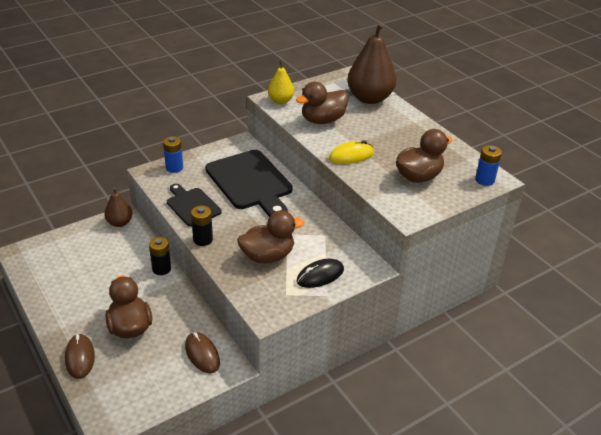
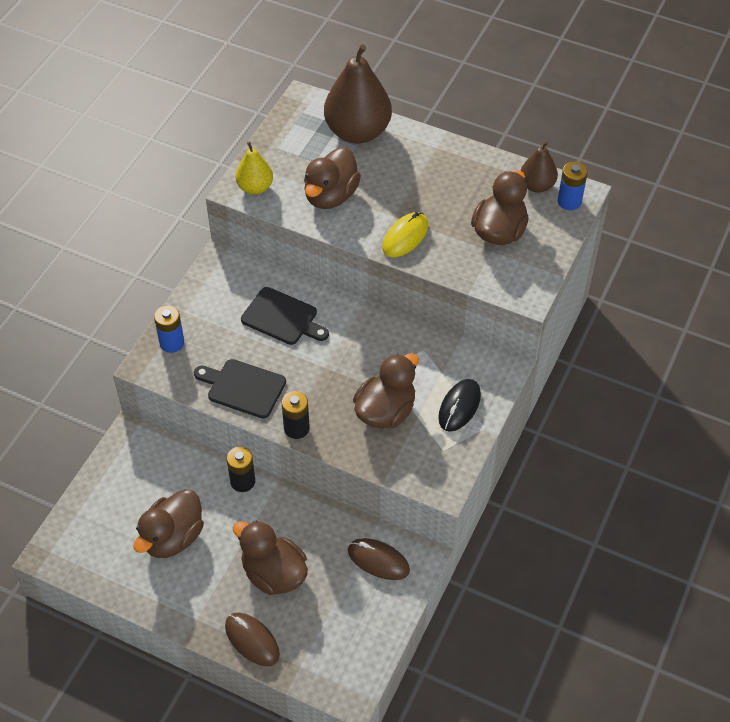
camera: 30 degrees left, 15 degrees up
brown pear [104,187,133,227] -> brown pear moved to [521,141,558,193]
black cutting board [205,150,293,217] -> black cutting board [241,287,329,345], size x0.58
none -> brown duck [134,489,204,558]

